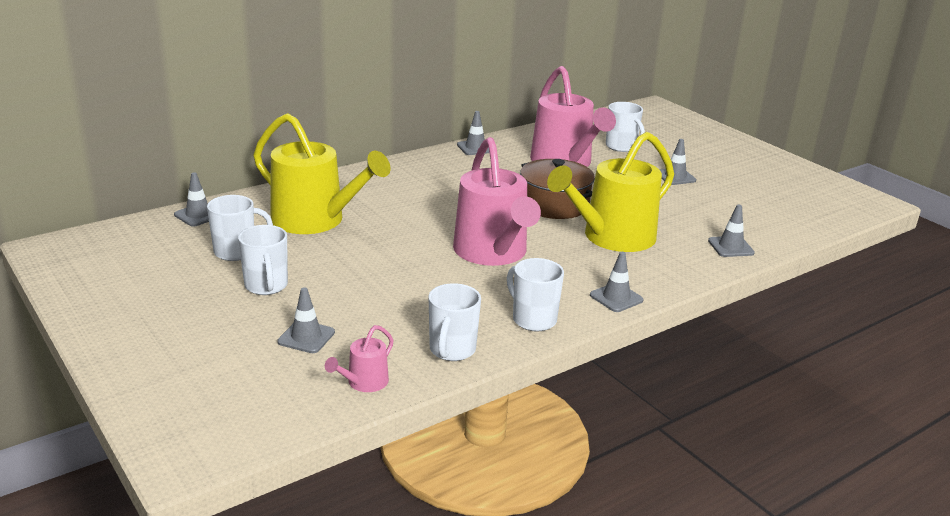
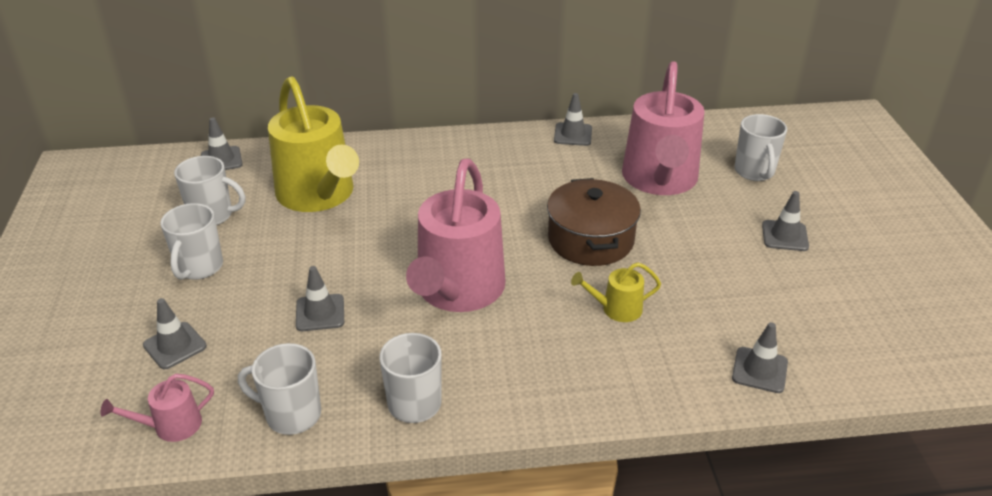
camera: 30 degrees right, 10 degrees up
white mug [428,283,481,361] -> white mug turned 60 degrees clockwise [238,343,321,435]
yellow watering can [547,132,674,252] -> yellow watering can [571,262,661,322], size x0.43
grey traffic cone [590,252,644,312] -> grey traffic cone moved to [296,266,344,331]

